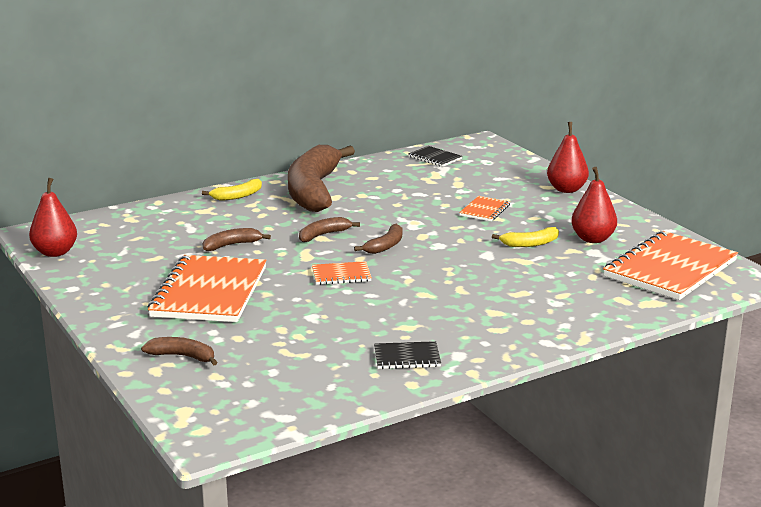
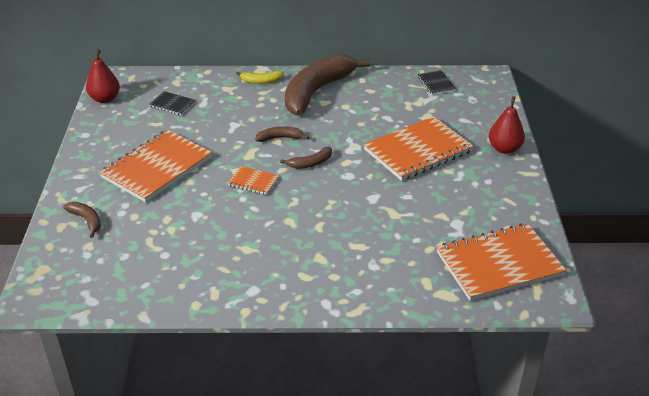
camera: 30 degrees right, 15 degrees up
brown banana [203,228,271,251] -> none
black notebook [374,341,441,369] -> black notebook moved to [149,91,196,115]
orange notebook [459,196,510,222] -> orange notebook [364,116,474,181], size x2.20
yellow banana [492,227,559,247] -> none
red pear [571,167,617,243] -> none

